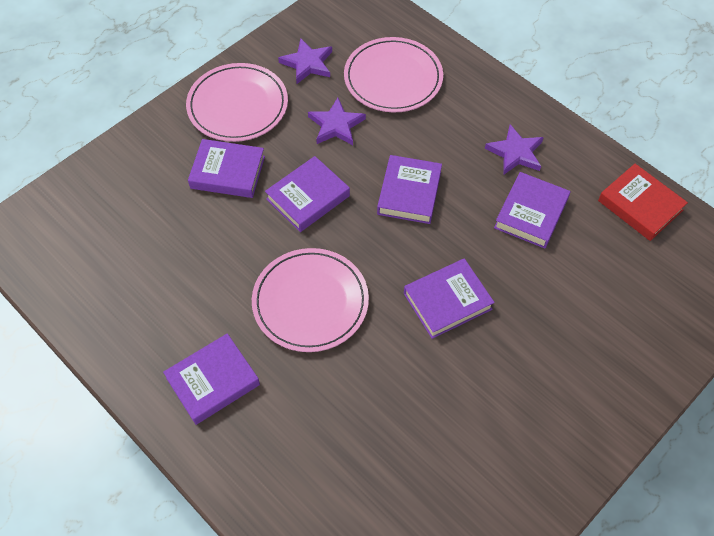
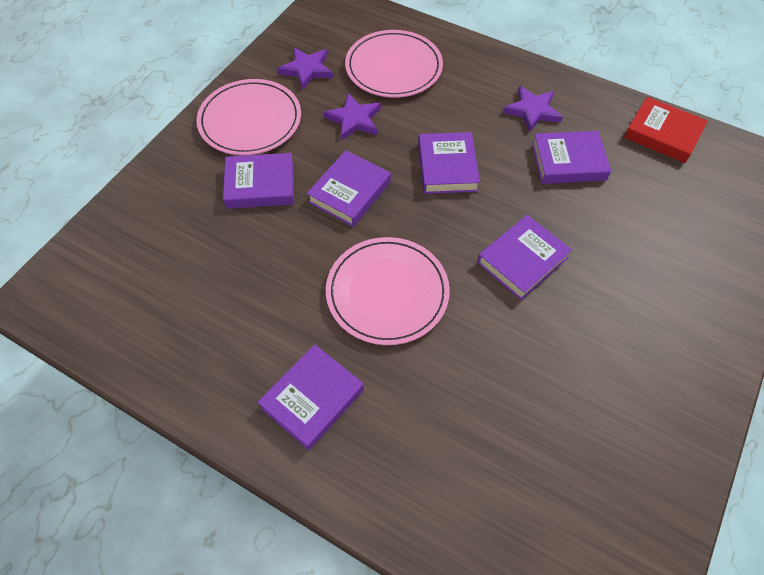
camera: 15 degrees left, 0 degrees up
purple book [494,172,570,249] -> purple book turned 75 degrees clockwise [532,131,611,184]

